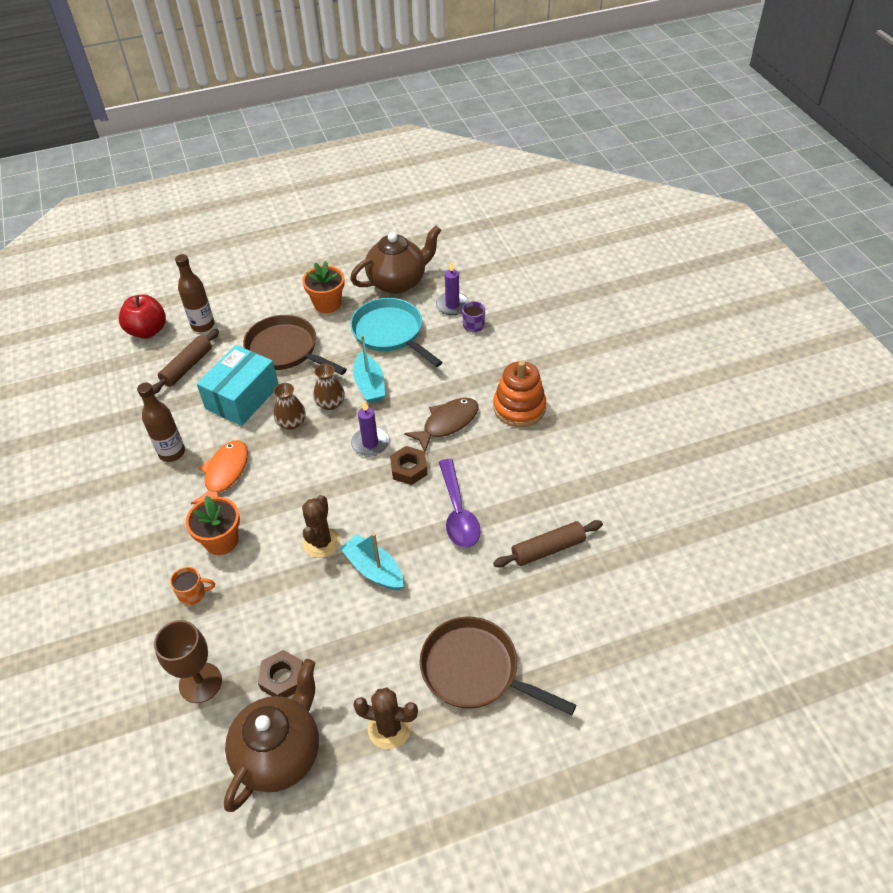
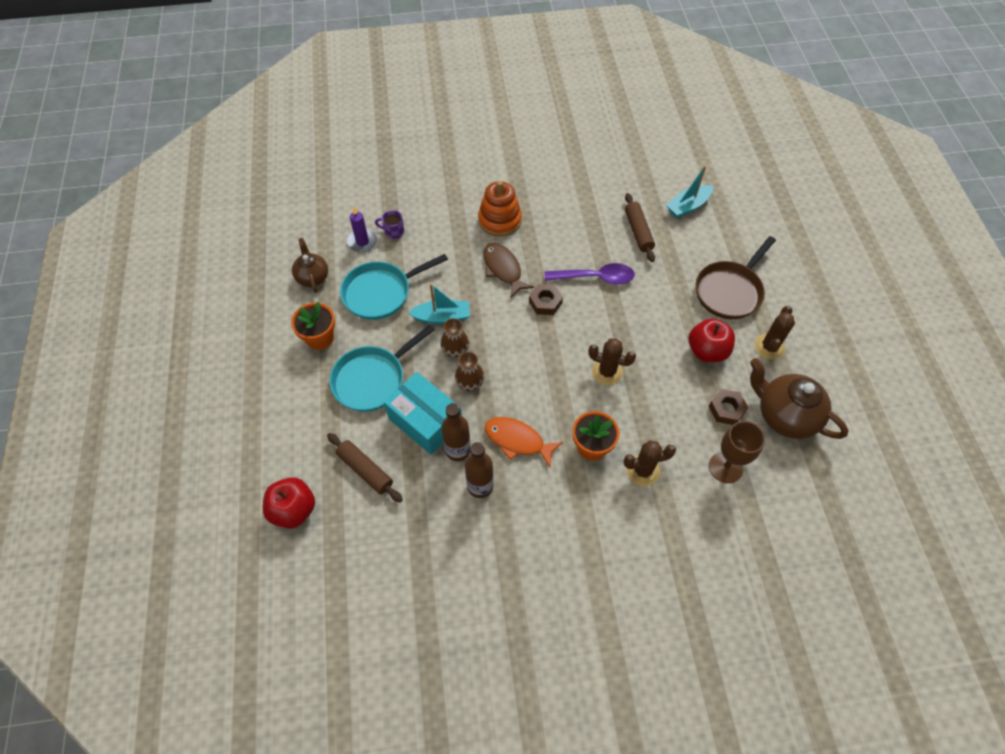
camera: 80 degrees left, 10 degrees up
orange mug [170,567,215,605] -> brown cactus [623,440,676,486]
brown bottle [175,254,215,332] -> brown bottle moved to [441,403,471,461]
brown pan [243,315,347,375] -> turquoise pan [330,325,435,412]
turquoise boat [340,533,404,590] -> turquoise boat moved to [666,166,713,218]
brown teapot [350,225,441,294] -> brown teapot [292,238,328,293], size x0.60
purple candle [351,401,389,457] -> none
none -> red apple [689,319,735,362]

